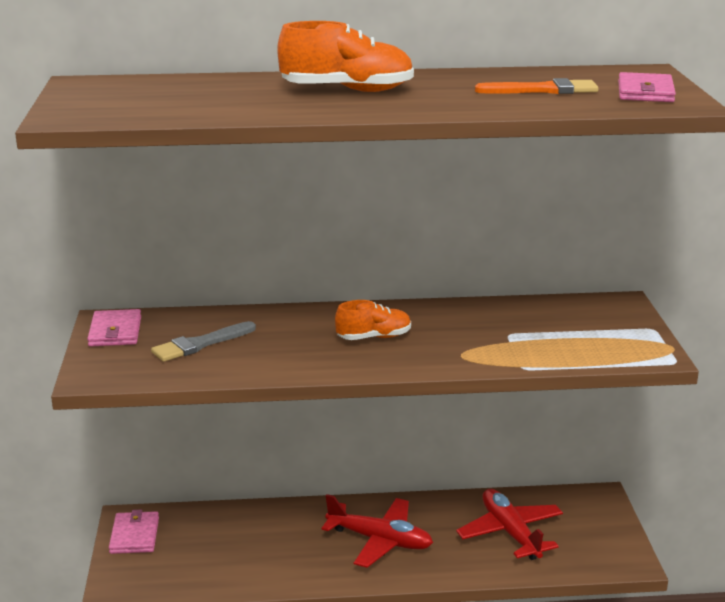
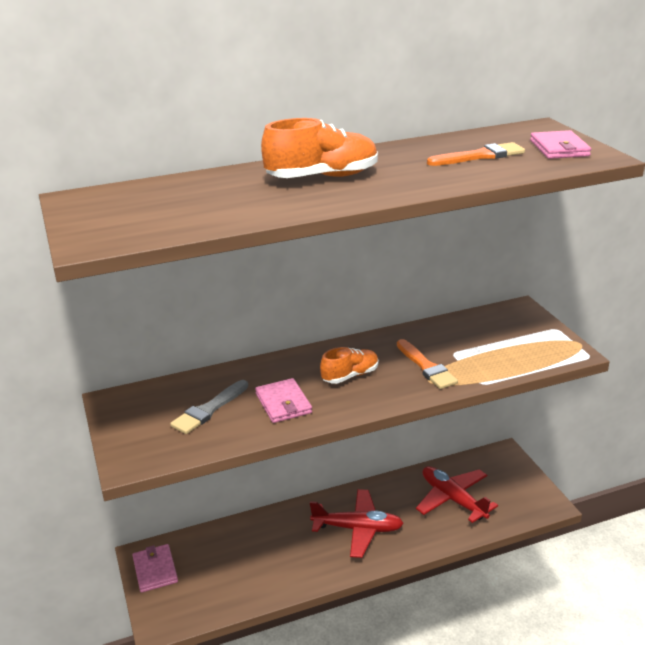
camera: 15 degrees left, 5 degrees up
pink wallet [87,309,141,347] -> pink wallet moved to [255,378,312,423]
none -> orange brush [397,339,458,389]

